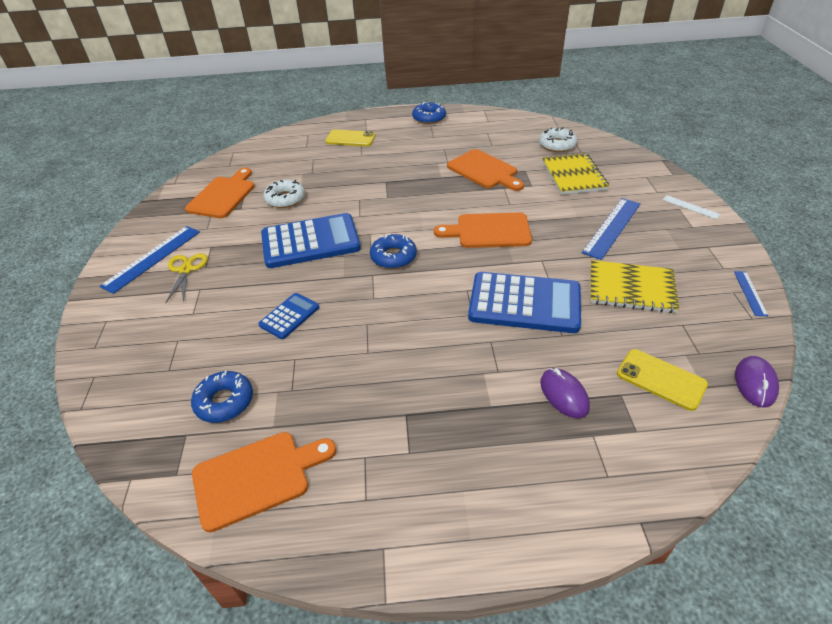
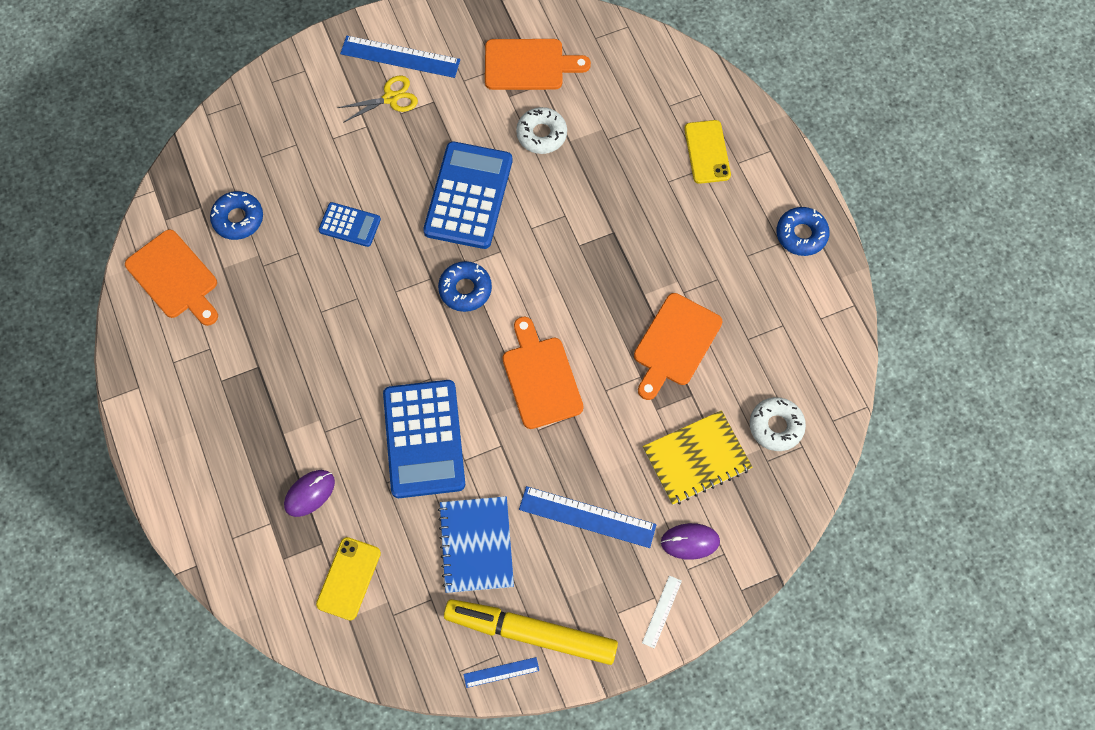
camera: 70 degrees right, 25 degrees up
blue calculator [261,213,361,268] -> blue calculator turned 135 degrees counterclockwise [423,141,512,249]
yellow notebook [590,260,679,313] -> blue notebook [438,496,514,593]
purple mouse [735,356,779,407] -> purple mouse moved to [661,523,720,560]
none -> yellow marker [444,599,618,665]

